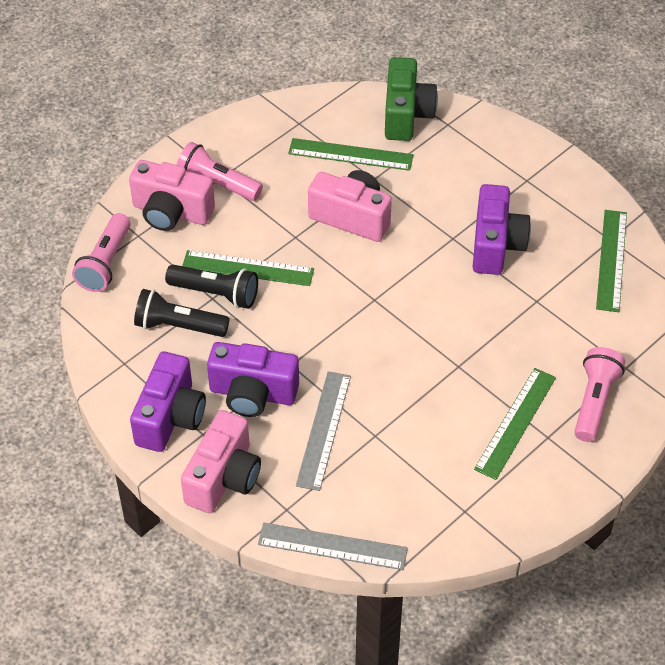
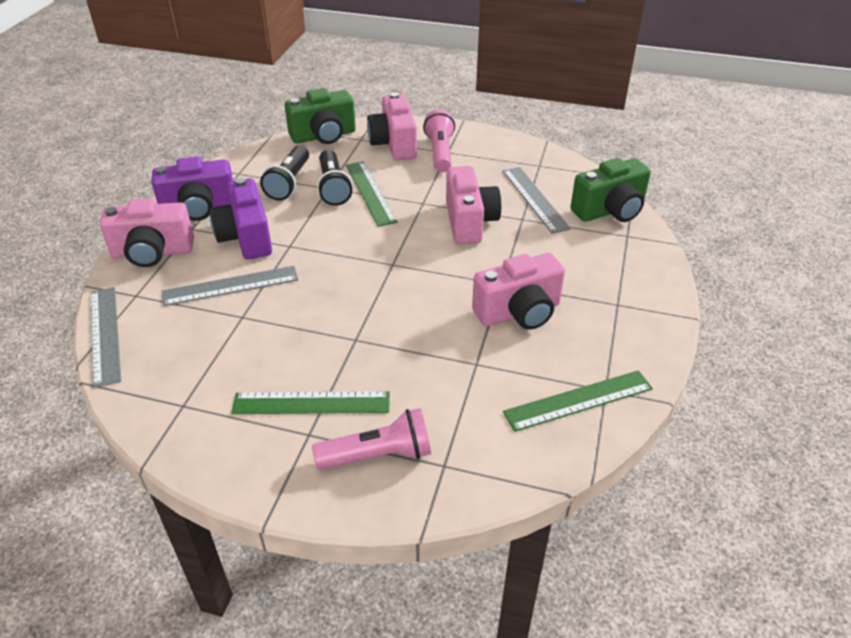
camera: 60 degrees right, 10 degrees down
pink flashlight [72,213,130,292] -> green camera [285,88,356,144]
black flashlight [134,289,229,337] -> black flashlight turned 150 degrees counterclockwise [260,145,309,200]
green ruler [288,138,413,171] -> grey ruler [503,167,571,234]
purple camera [473,184,531,275] -> pink camera [472,253,565,330]

